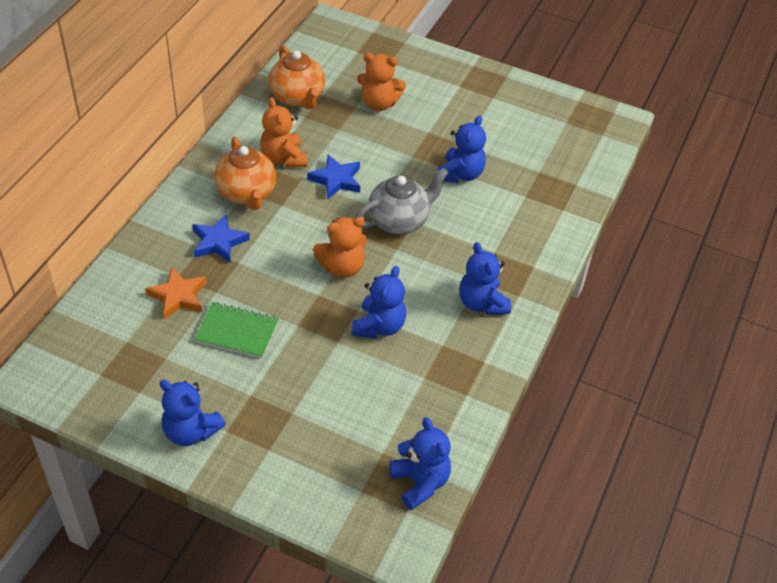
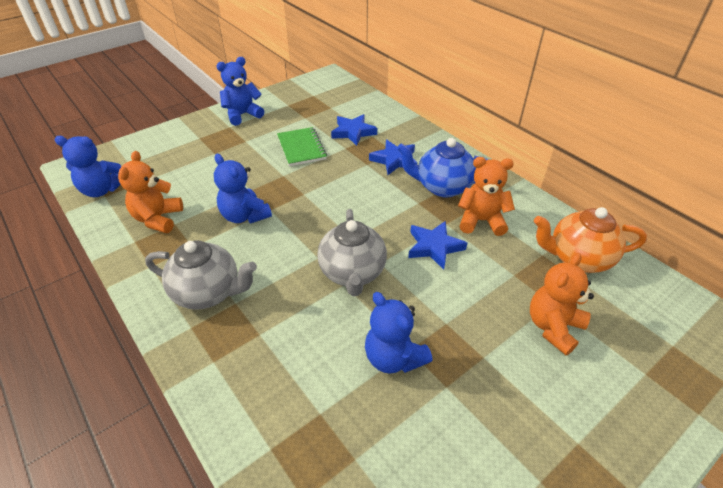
camera: 120 degrees right, 5 degrees down
orange star [145,267,207,320] -> blue star [331,114,377,146]
green notebook [194,302,279,359] -> green notebook turned 60 degrees counterclockwise [277,127,327,166]
orange teapot [215,137,276,210] -> blue teapot [397,138,488,197]
orange teddy bear [313,217,368,278] -> orange teddy bear moved to [118,151,183,233]
blue teddy bear [459,242,511,315] -> grey teapot [145,240,257,310]

